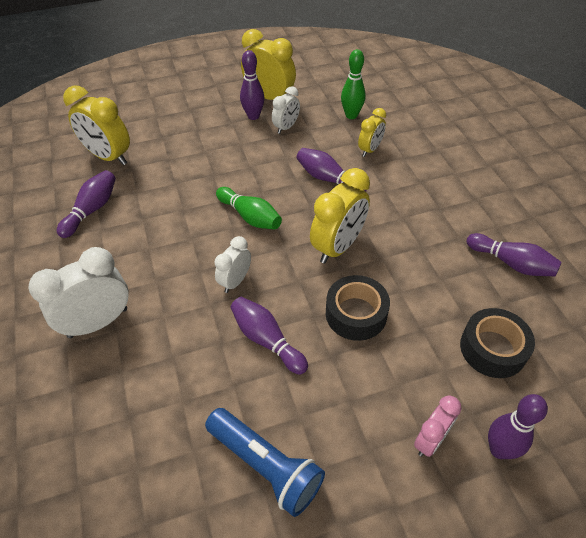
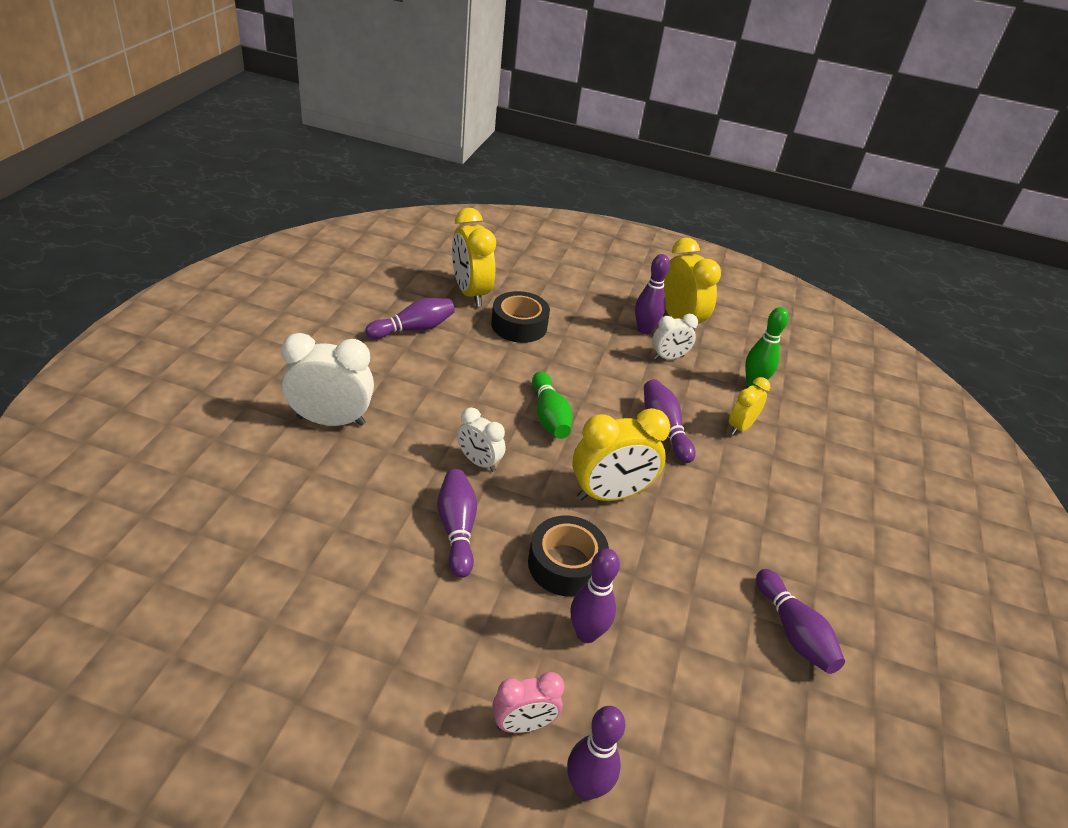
camera: 30 degrees right, 10 degrees down
blue flashlight [205,408,325,517] -> none
white clock [215,236,251,293] -> white clock turned 120 degrees counterclockwise [457,408,505,472]
yellow clock [358,108,386,157] -> yellow clock turned 150 degrees clockwise [729,377,770,435]
black tape [460,308,535,378] -> black tape moved to [491,291,550,343]
none -> purple bowling pin [571,549,620,643]

